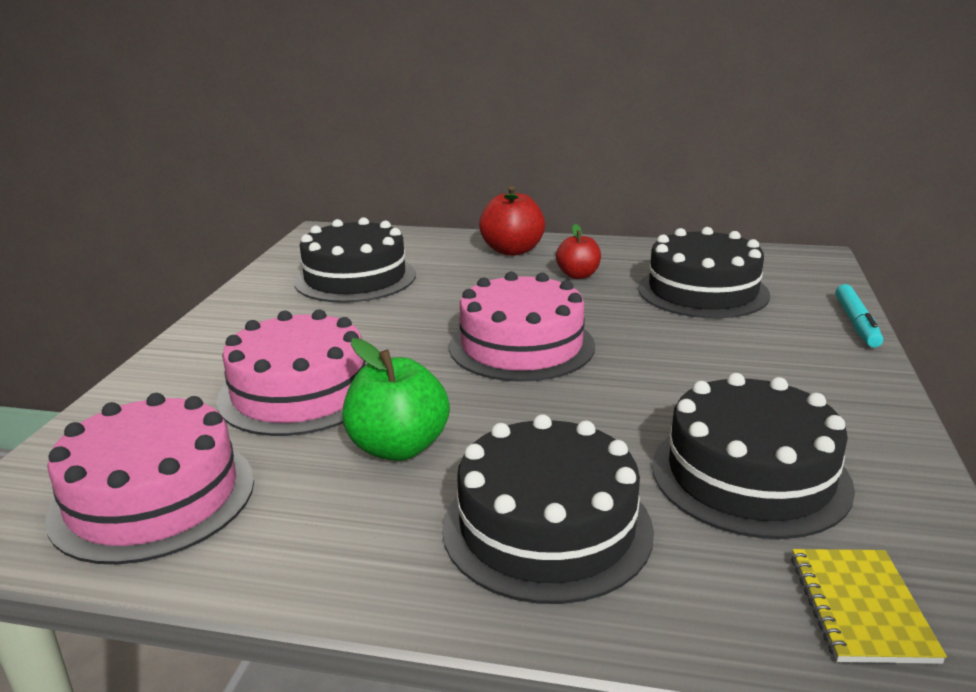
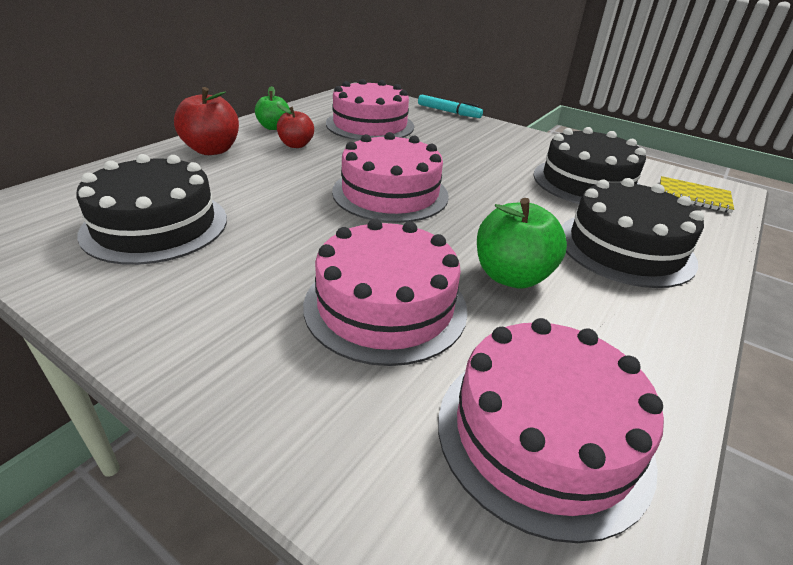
camera: 70 degrees left, 10 degrees up
black cake [638,227,770,318] -> pink cake [326,79,414,141]
none -> green apple [255,86,290,130]

